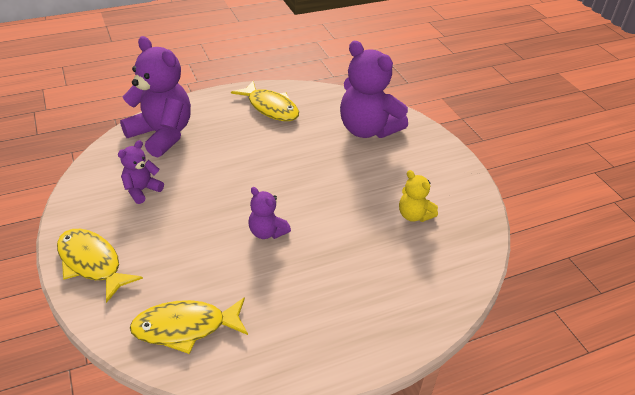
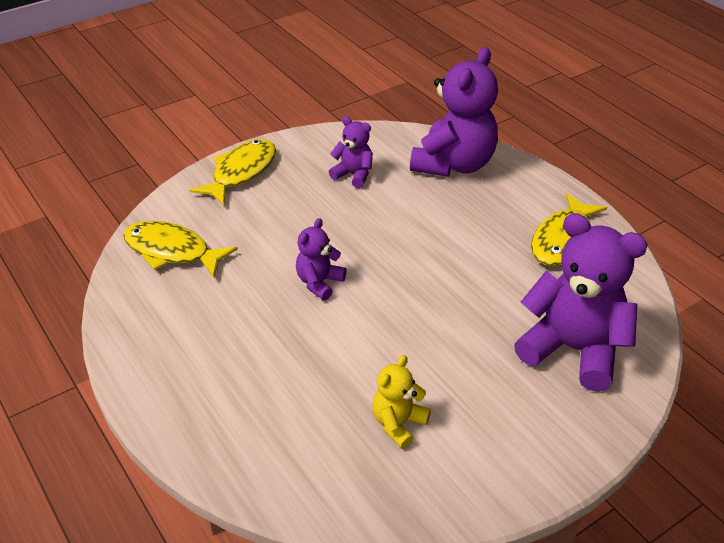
camera: 80 degrees right, 0 degrees up
yellow fish [130,297,248,354] -> yellow fish turned 45 degrees counterclockwise [123,221,238,277]
purple teddy bear [340,41,408,138] -> purple teddy bear turned 90 degrees clockwise [514,213,648,392]

